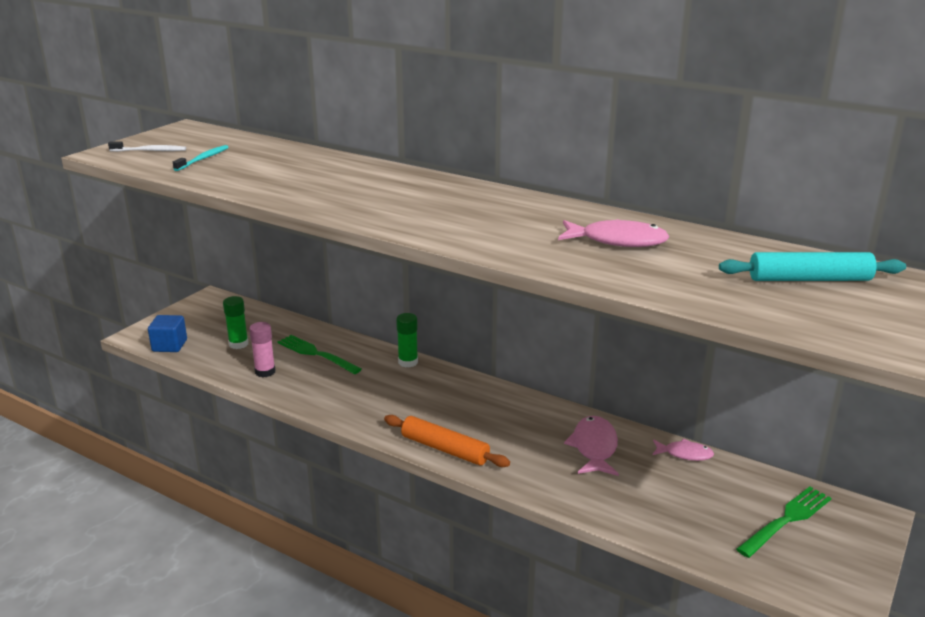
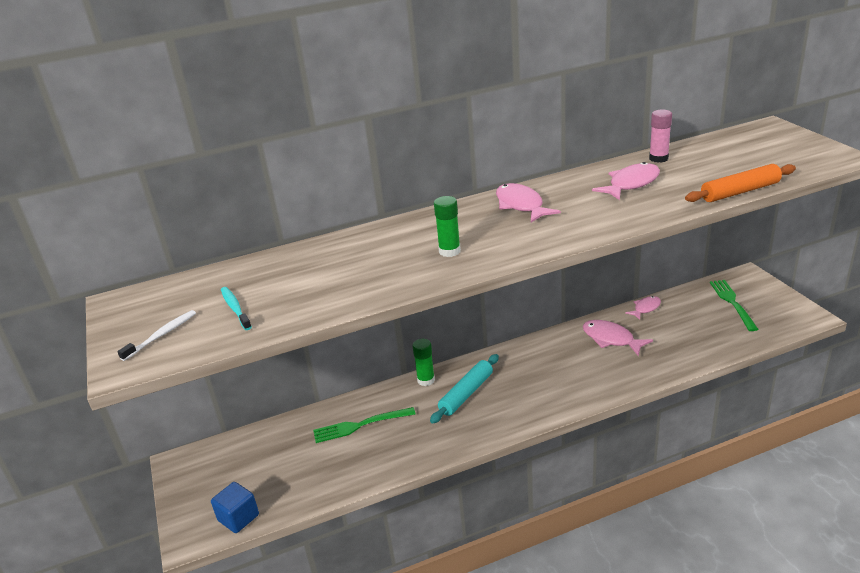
camera: 50 degrees left, 5 degrees up
green glue stick [223,296,249,349] -> green glue stick moved to [434,196,461,257]
pink glue stick [249,322,276,378] -> pink glue stick moved to [649,110,672,163]
orange rolling pin [384,415,510,467] -> orange rolling pin moved to [685,164,796,202]
turquoise rolling pin [719,252,906,281] -> turquoise rolling pin moved to [430,354,499,424]
none -> pink fish [496,183,561,223]

